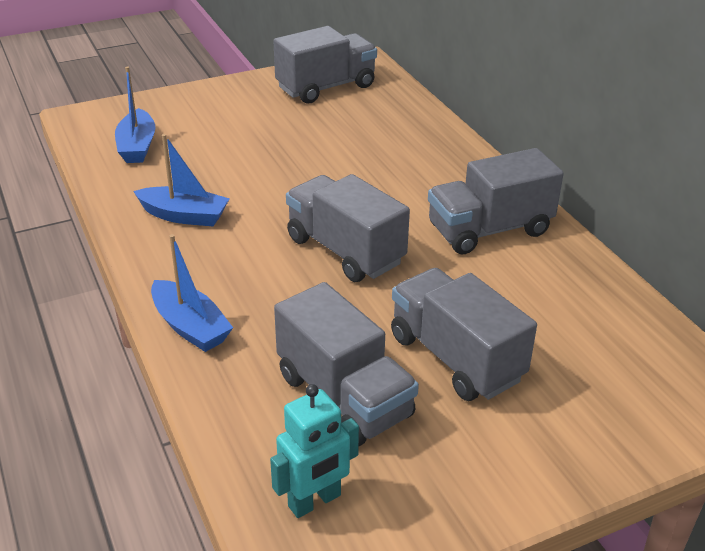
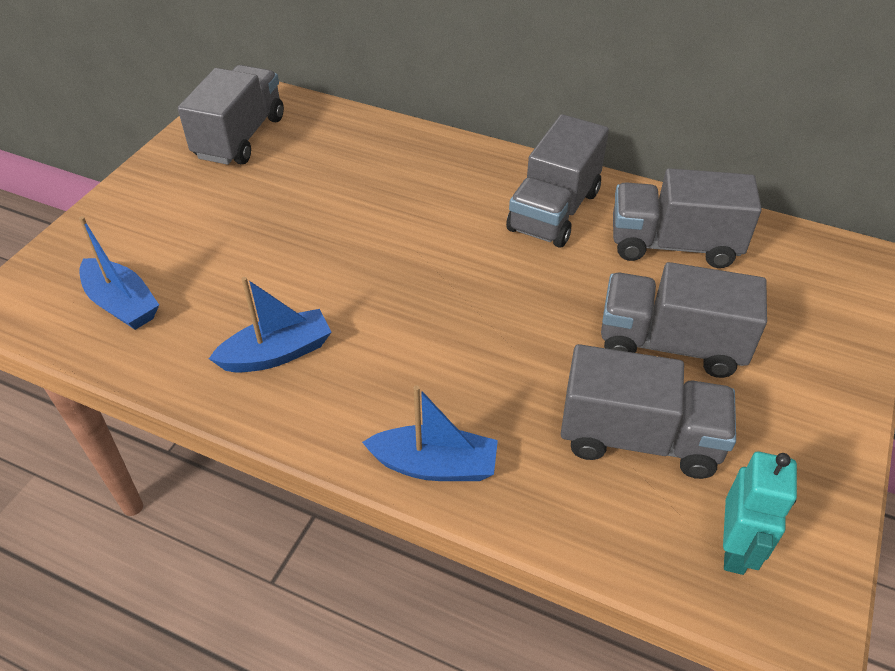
camera: 40 degrees left, 10 degrees up
grey truck [286,174,410,282] -> grey truck moved to [613,168,762,268]

